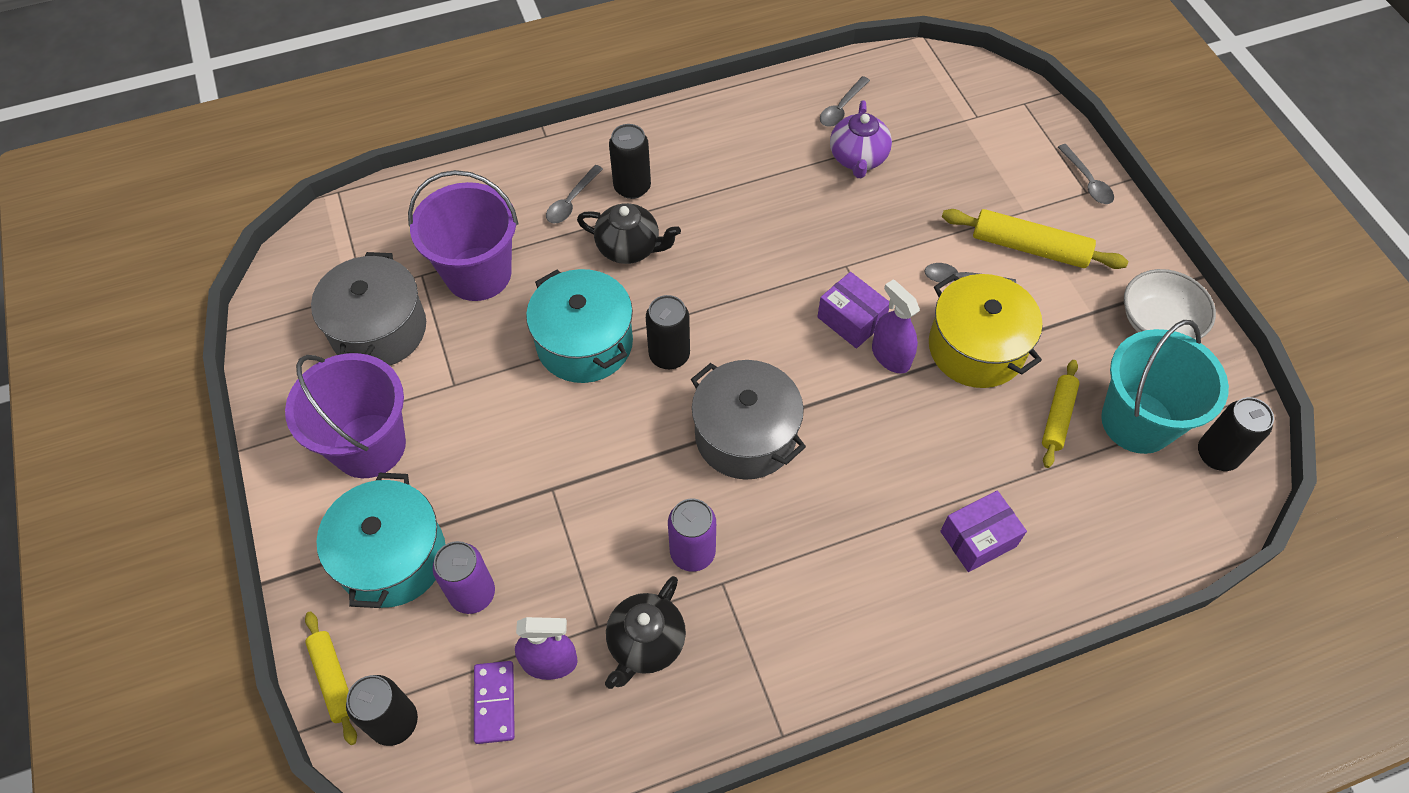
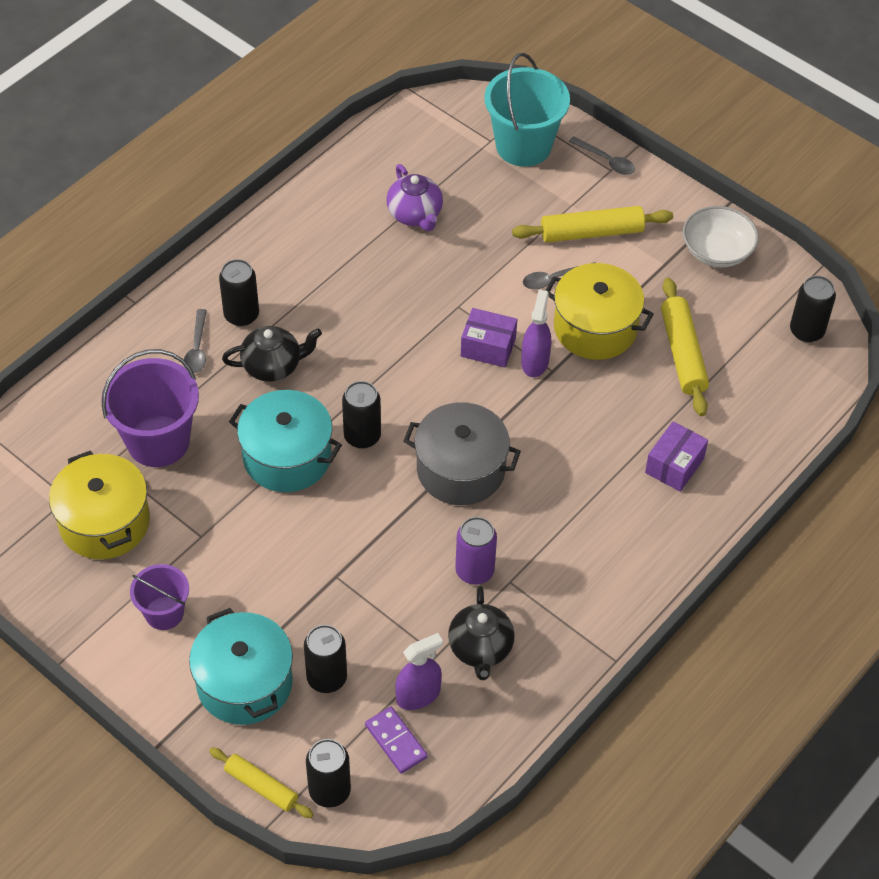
camera: 30 degrees left, 5 degrees down
purple bucket [285,353,406,478] -> purple bucket [130,564,189,630], size x0.58
grey pot [311,252,426,366] -> yellow pot [49,451,150,559]
purple can [433,541,495,614] -> black can [304,625,347,693]
grey spoon [820,76,870,127] -> none
purple spray bottle [872,279,920,374] -> purple spray bottle turned 75 degrees clockwise [521,290,551,377]
yellow rolling pin [1042,360,1080,468] -> yellow rolling pin [661,278,709,416], size x1.57
turquoise bucket [1101,320,1229,454] -> turquoise bucket moved to [484,53,570,167]

